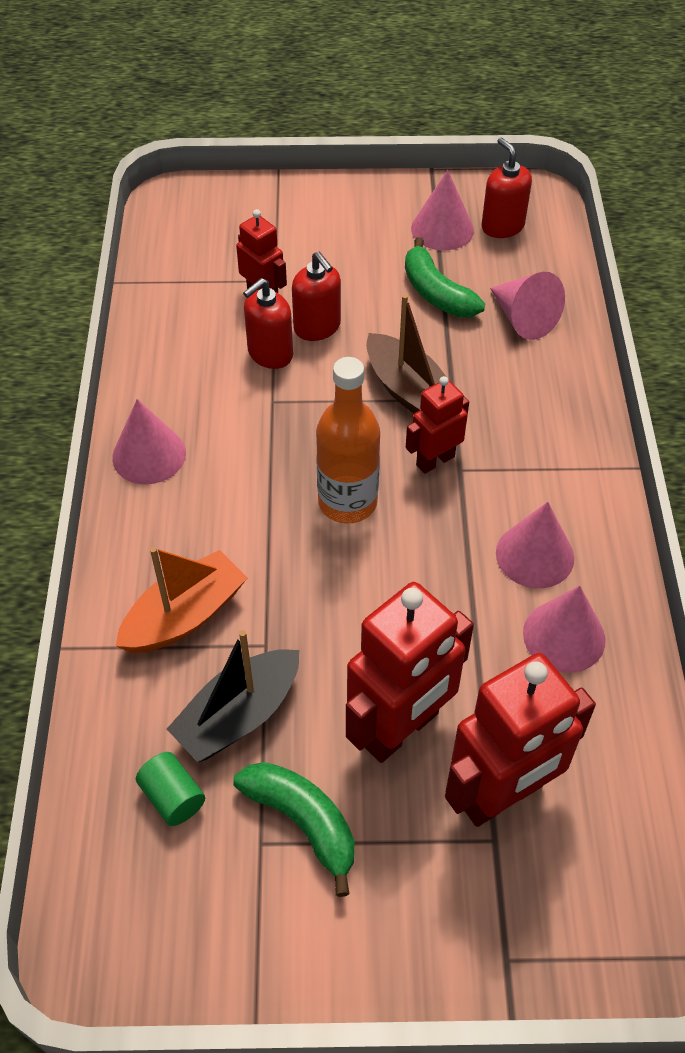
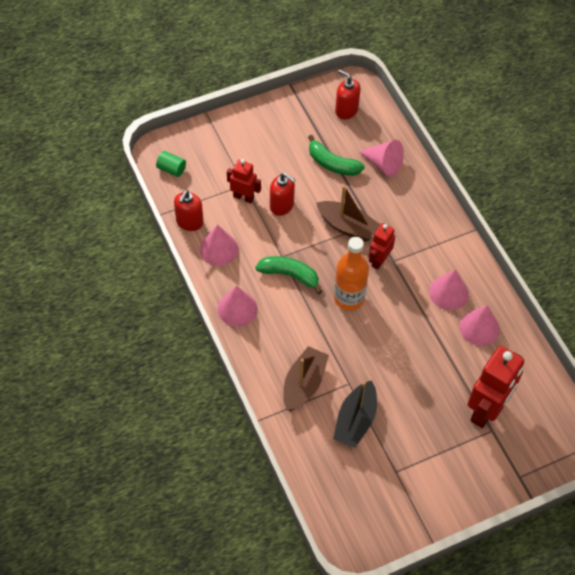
camera: 25 degrees left, 5 degrees up
orange boat [116,547,247,653] -> brown boat [283,346,329,411]
green cylinder [136,752,205,826] -> green cylinder moved to [156,151,186,177]
green banana [233,762,354,897] -> green banana moved to [256,256,322,294]
red soap dispenser [243,278,293,369] -> red soap dispenser moved to [174,190,203,231]
red robot [346,582,474,763] -> none
pink cone [411,170,474,250] -> pink cone moved to [200,225,239,266]

